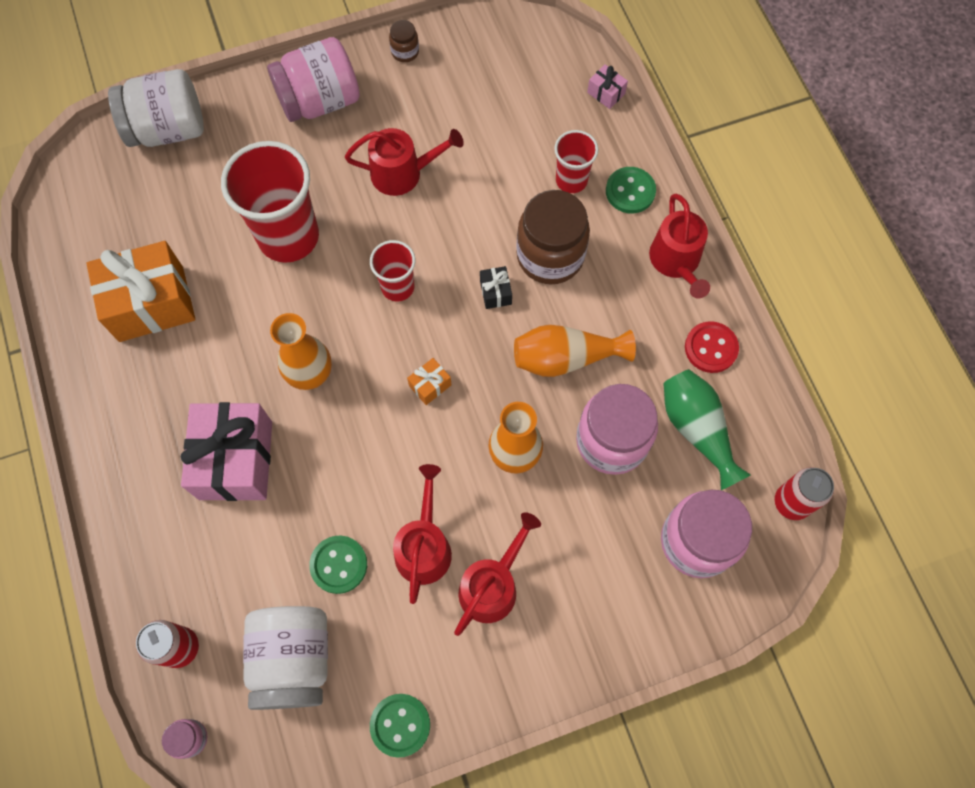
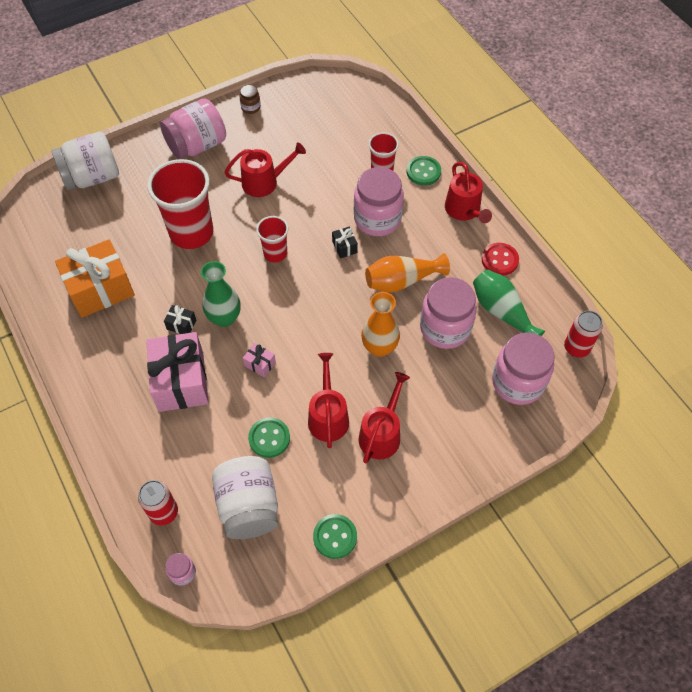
camera: 10 degrees left, 10 degrees down
orange vase [270,313,332,390] -> green vase [201,261,241,327]
orange gift [407,358,451,405] -> none
brown jar [516,190,590,284] -> pink jar [354,167,404,236]
pink gift [587,64,628,109] -> pink gift moved to [243,343,276,378]
none -> black gift [164,305,196,334]

